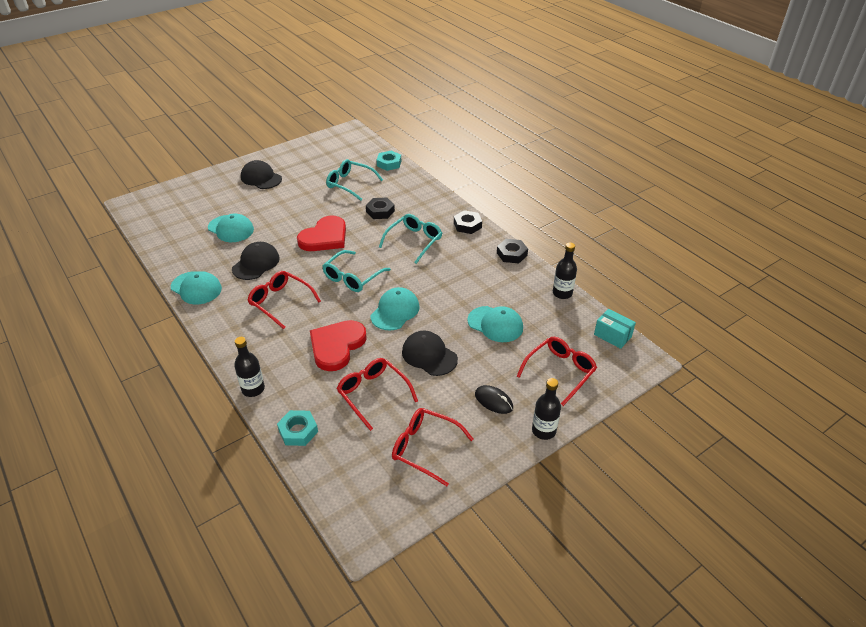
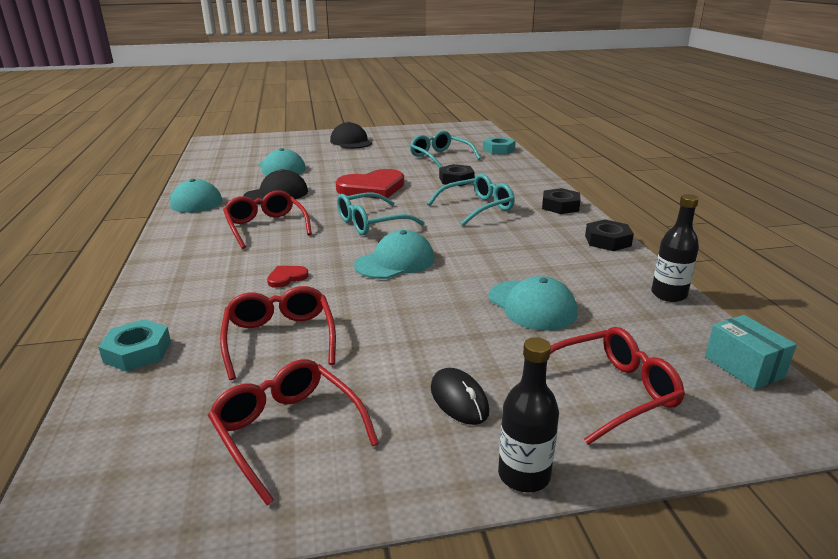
camera: 25 degrees right, 15 degrees down
black bottle [234,337,265,397] -> none
red heart [310,320,367,371] -> red heart [267,266,309,288], size x0.43
black cap [402,330,458,376] -> none

